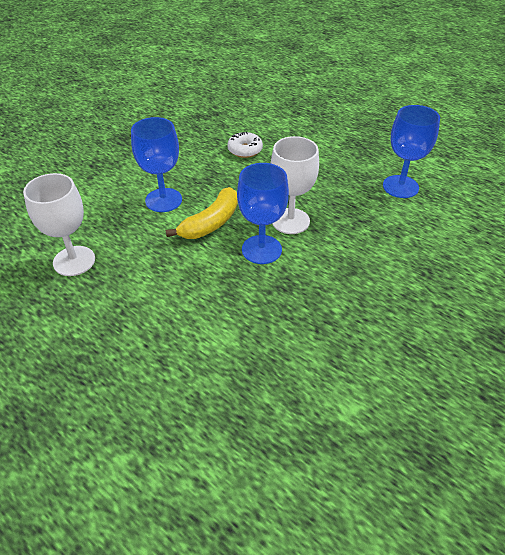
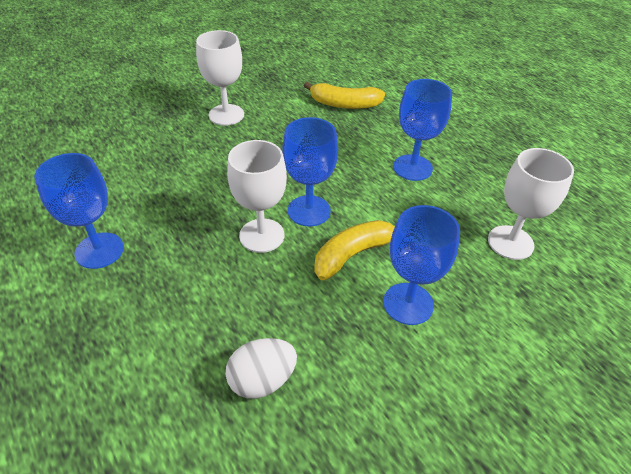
camera: 165 degrees left, 0 degrees up
white donut [227,132,263,158] -> white egg [226,338,297,399]
none -> white goblet [196,30,244,126]
none -> yellow banana [304,82,385,109]
none -> blue goblet [393,79,452,181]

